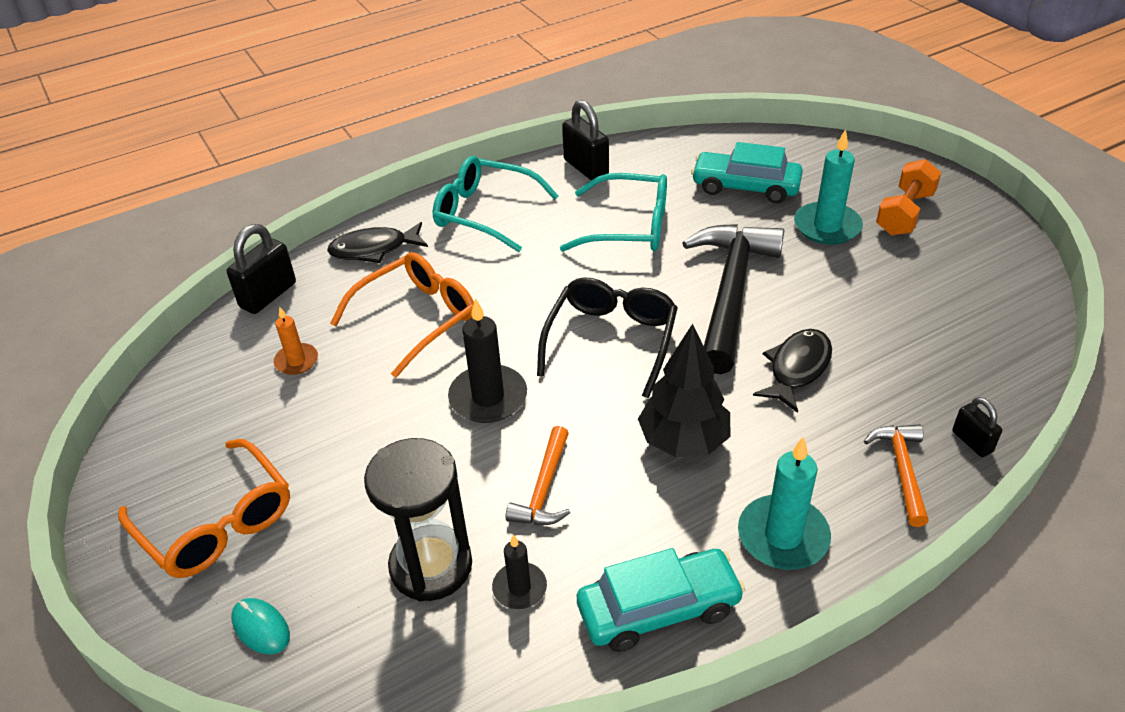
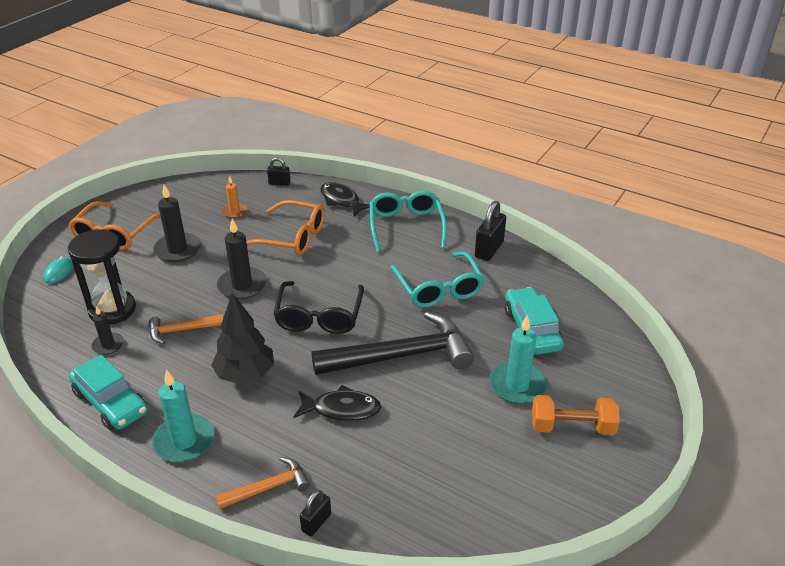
camera: 60 degrees right, 5 degrees down
black padlock [226,224,296,314] -> black padlock [267,158,291,185], size x0.58
black glasses [537,277,678,398] -> black glasses turned 105 degrees clockwise [273,281,364,334]
none -> black candle [153,184,201,262]

